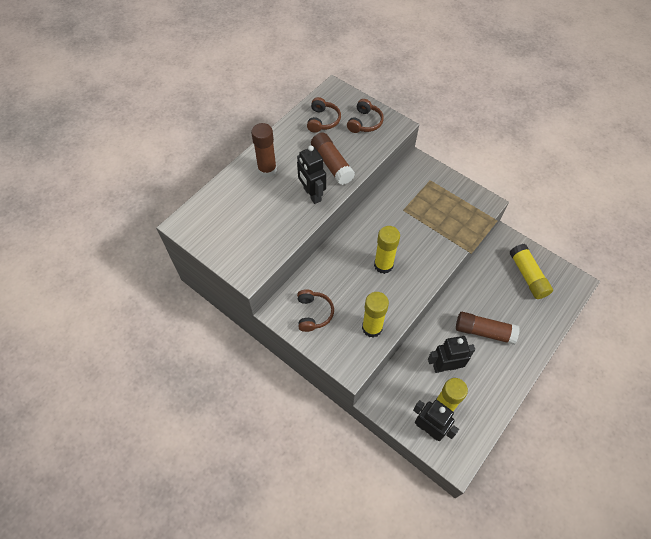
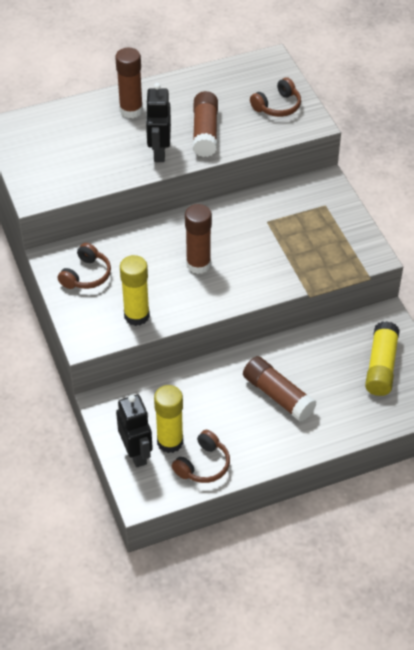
camera: 30 degrees right, 10 degrees down
brown headphones [307,97,341,133] -> brown headphones moved to [172,430,230,483]
yellow glue stick [374,226,400,274] -> brown glue stick [185,204,212,274]
black robot [428,336,475,373] -> none

